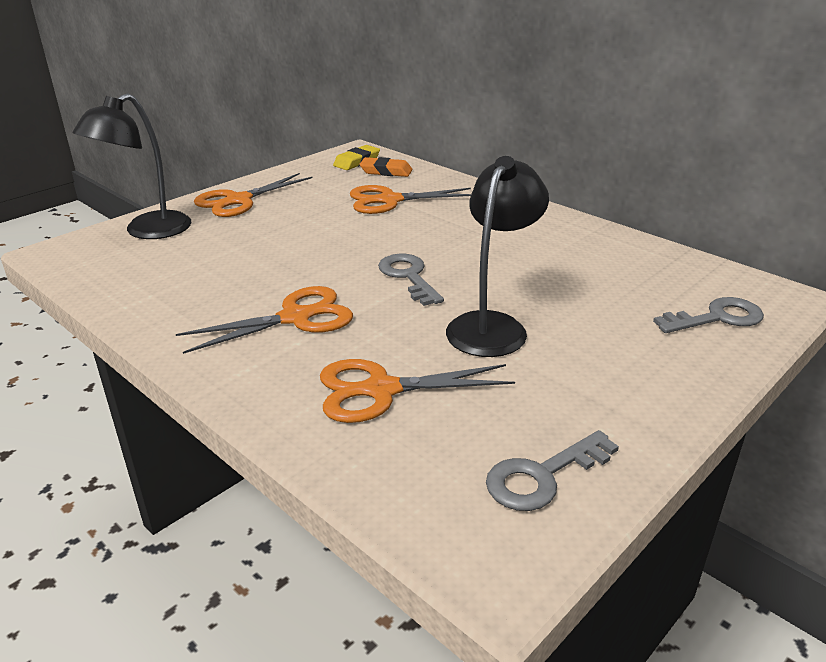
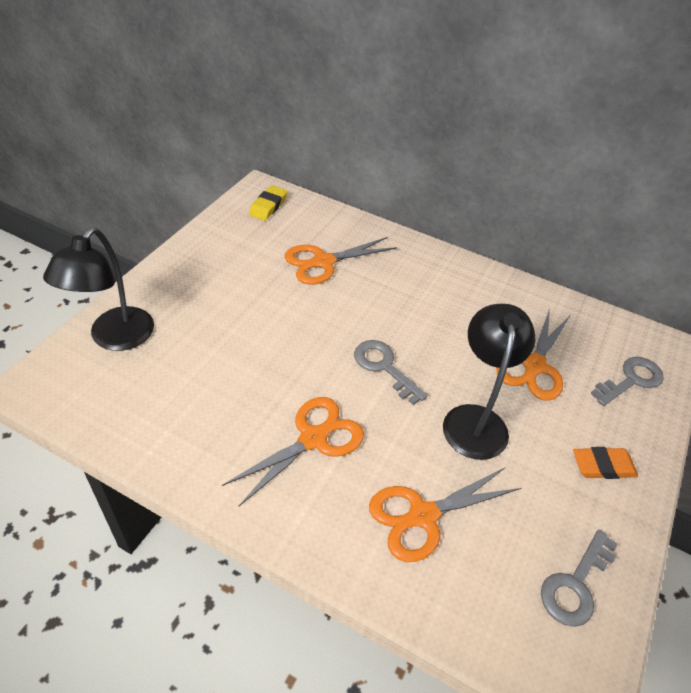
camera: 20 degrees left, 15 degrees up
orange scissors [194,173,313,217] -> orange scissors moved to [496,308,570,401]
orange eraser [359,157,412,177] -> orange eraser moved to [573,447,638,479]

